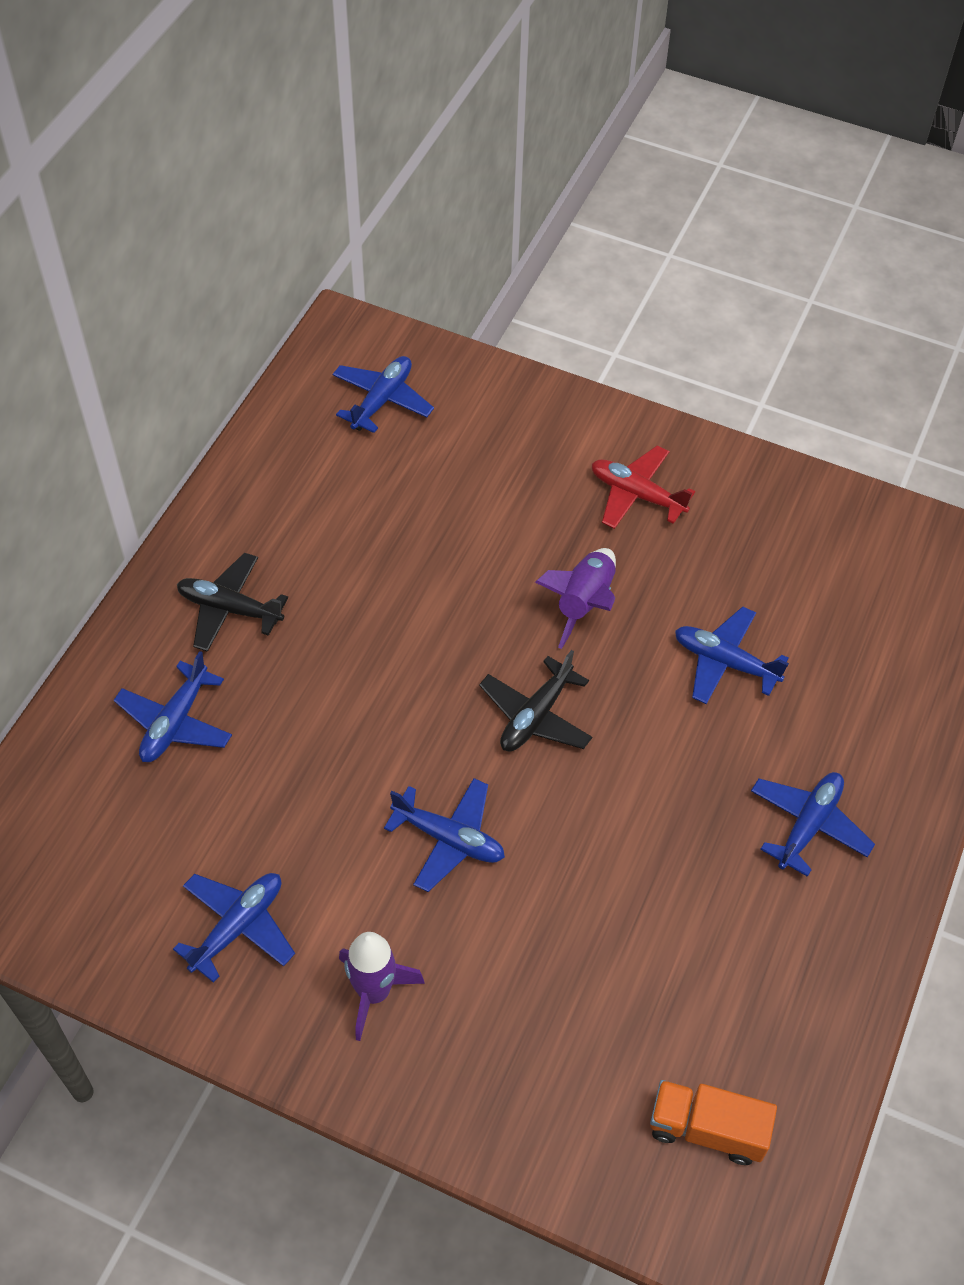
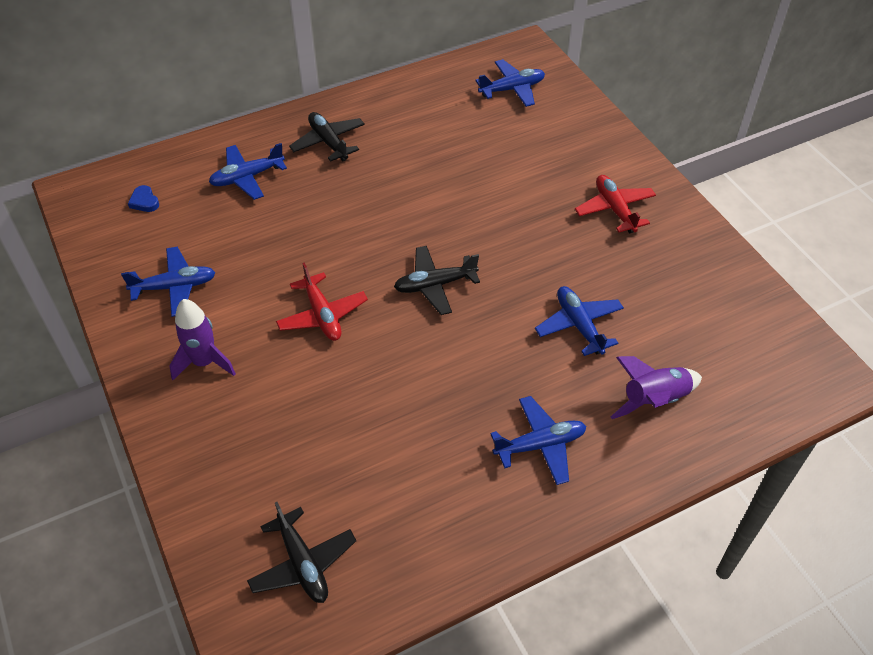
camera: 40 degrees right, 5 degrees down
blue plane [384,778,505,892] -> red plane [276,262,368,341]
purple rocket [535,548,616,649] -> purple rocket moved to [611,356,702,419]
orange truck [650,1080,777,1165] -> black plane [247,502,356,603]
none -> blue heart [128,185,159,212]

